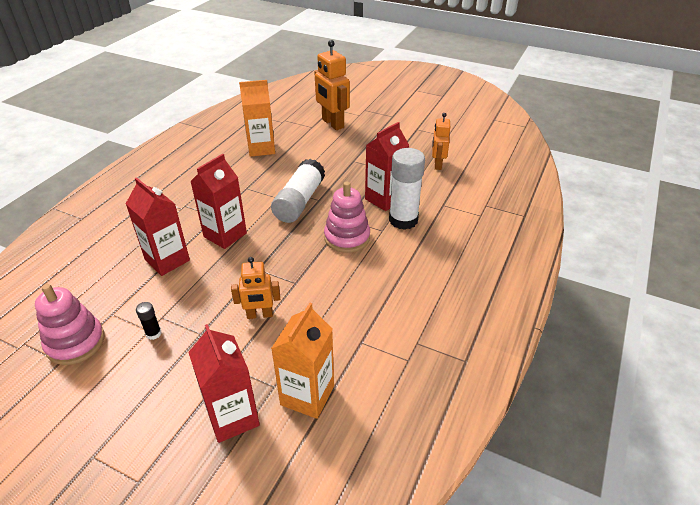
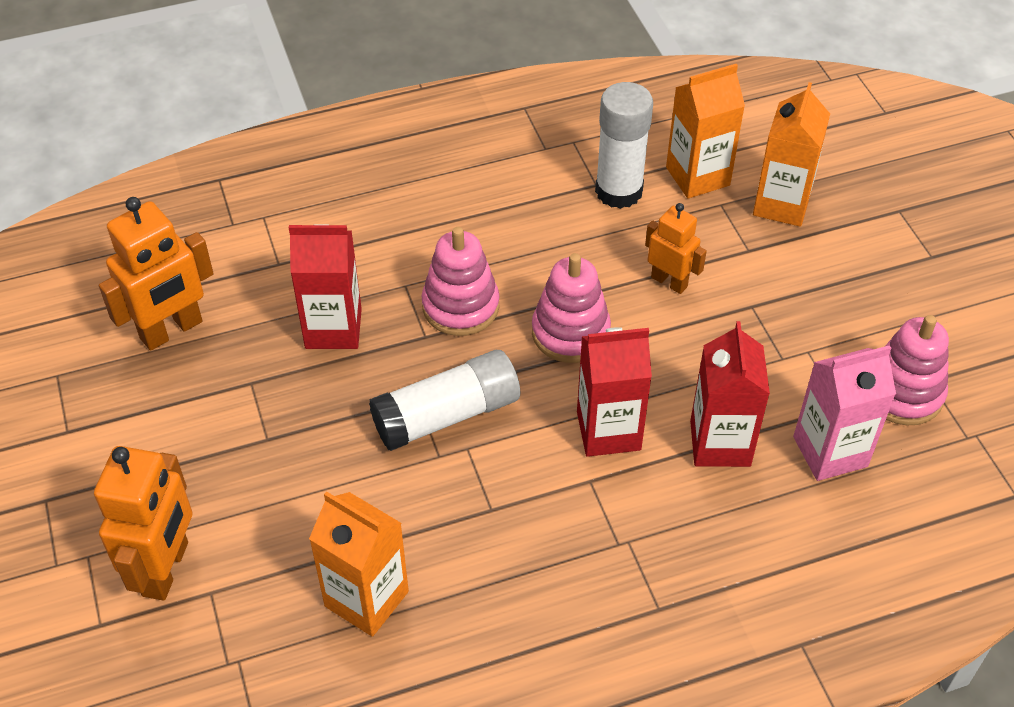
camera: 135 degrees left, 10 degrees up
black glue stick [136,302,161,340] -> none
red carton [188,324,260,443] -> orange carton [753,82,830,227]
white glue stick [389,148,425,230] -> white glue stick moved to [595,82,653,209]
orange robot [432,113,450,170] -> orange robot [99,197,213,351], size x1.63
none -> pink stacking toy [532,253,611,363]
none -> pink carton [793,345,896,481]

